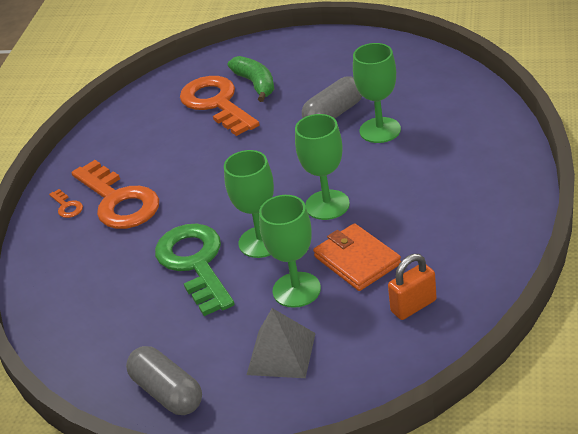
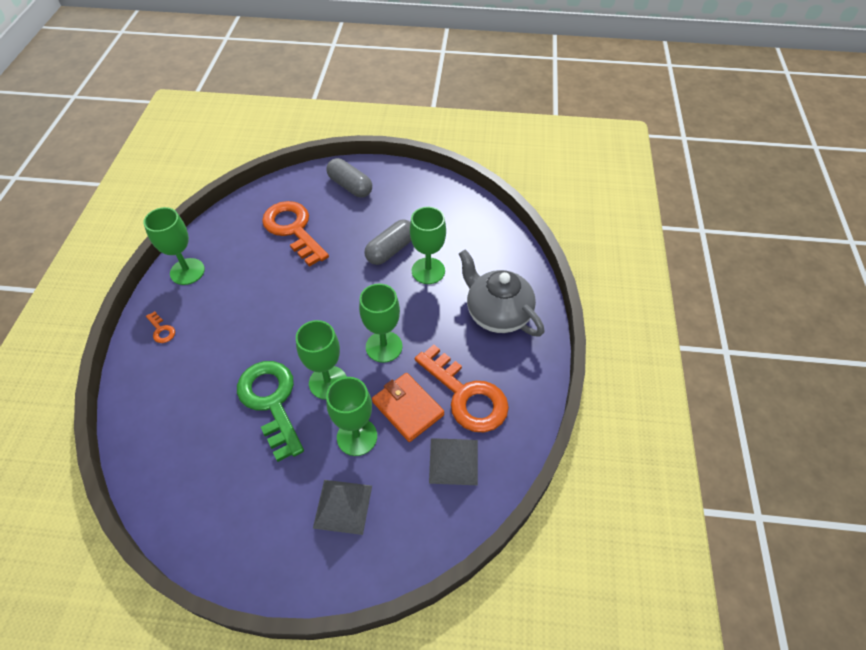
camera: 10 degrees left, 15 degrees up
orange key [71,160,159,229] -> orange key moved to [415,344,509,432]
grey capsule [126,346,202,415] -> grey capsule moved to [326,158,372,197]
green banana [228,56,274,102] -> none
orange padlock [388,254,437,320] -> grey pyramid [429,438,478,485]
none -> green goblet [143,207,205,285]
none -> grey teapot [459,249,544,337]

